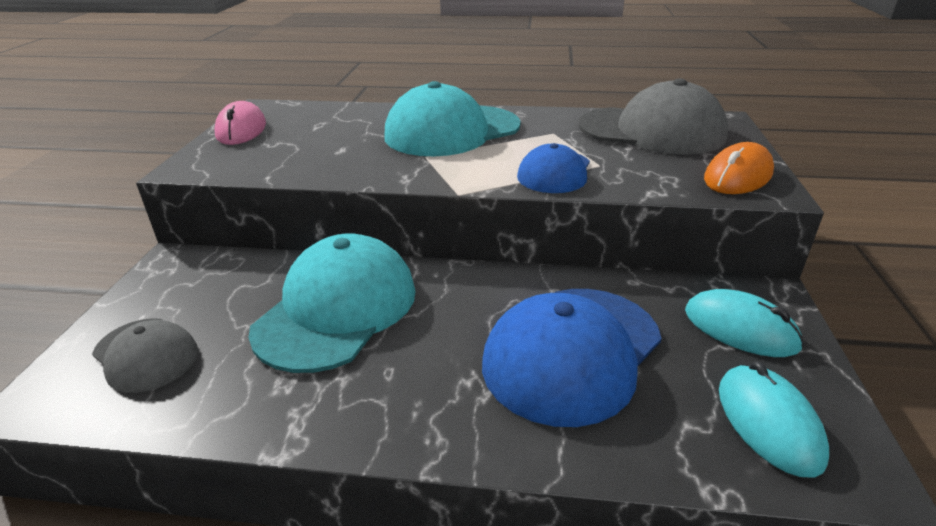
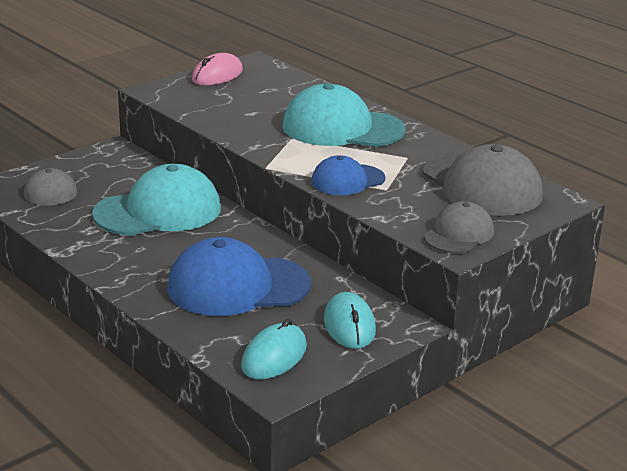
camera: 40 degrees right, 5 degrees down
orange mouse [704,142,774,194] -> grey cap [424,201,494,253]

